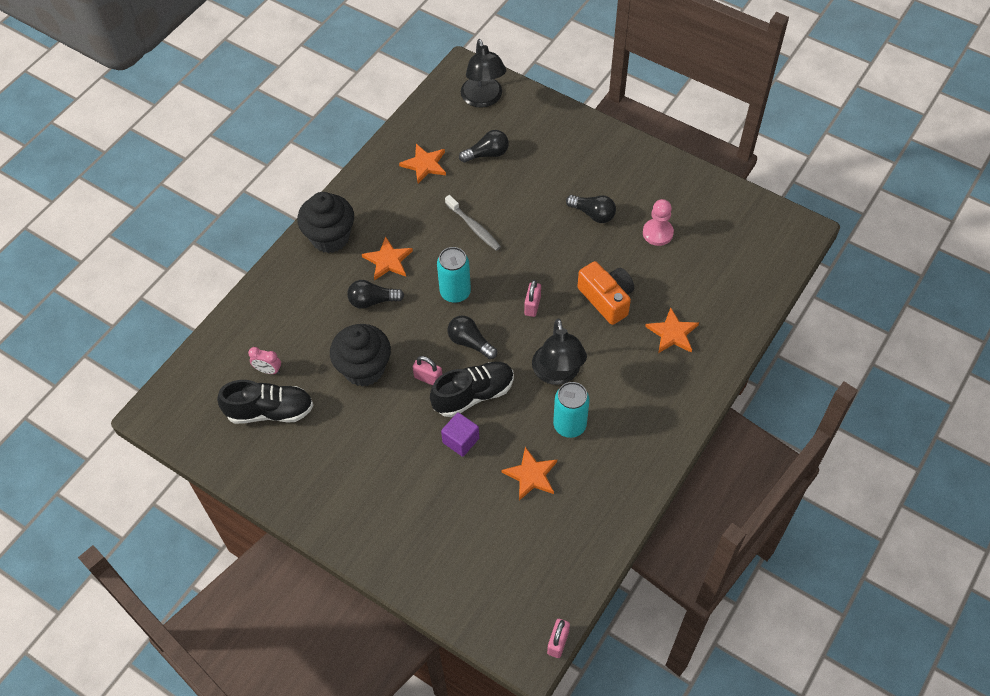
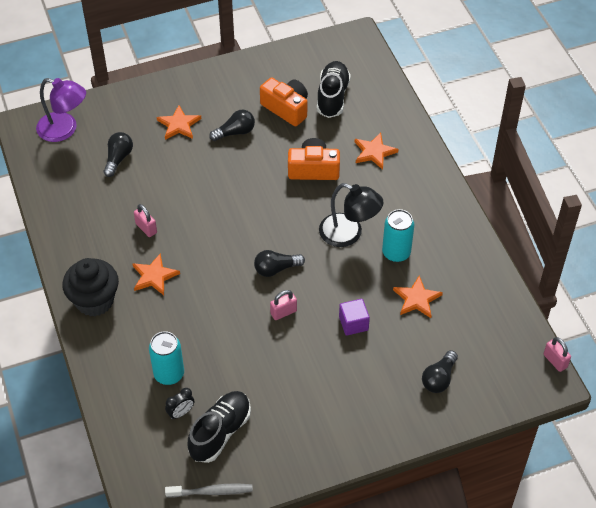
camera: 55 degrees left, 5 degrees down
pink clock [248,347,281,374] -> black clock [165,388,194,419]
black cupcake [330,324,391,387] -> none
black light bulb [347,280,404,309] -> black light bulb moved to [422,350,458,393]
orange star [399,144,446,184] -> orange star moved to [157,105,202,140]
black shoe [430,362,514,417] -> black shoe moved to [317,61,351,118]
turquoise can [437,247,471,303] -> turquoise can moved to [149,331,184,385]
grey toothbrush [445,195,501,251] -> grey toothbrush moved to [165,484,253,498]
black lamp [461,39,506,108] -> purple lamp [36,78,86,142]
pink padlock [524,280,541,317] -> pink padlock moved to [134,204,157,237]
pink pawn [643,199,674,246] -> orange camera [260,78,308,126]

